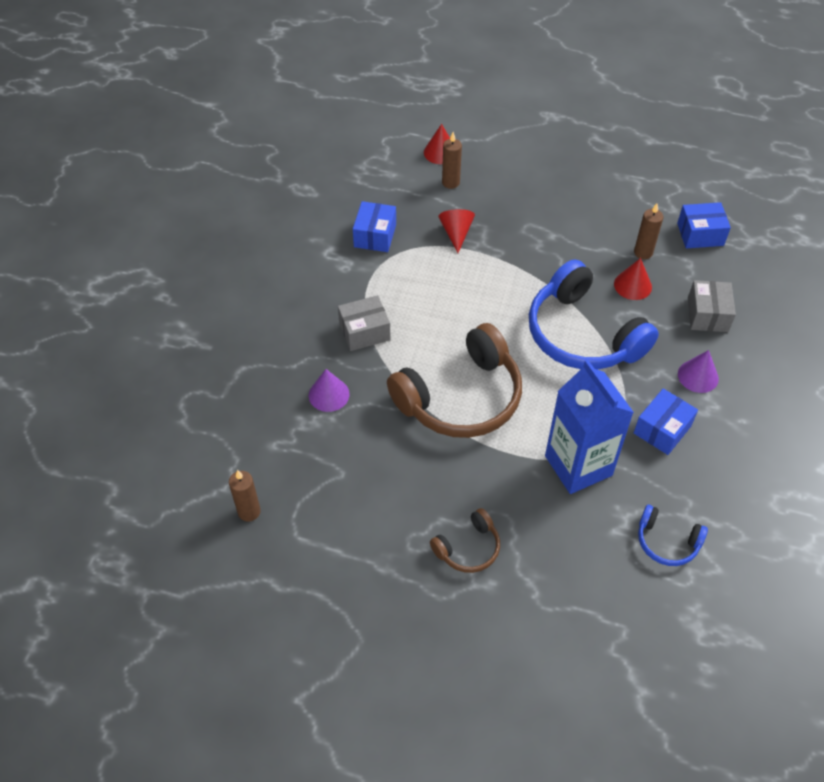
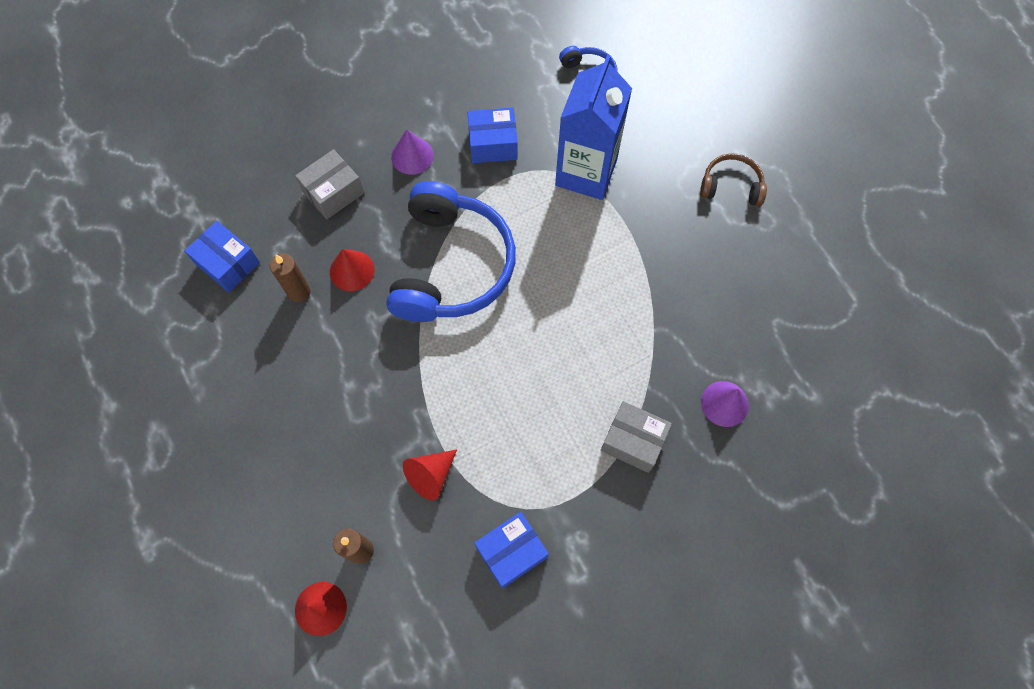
camera: 135 degrees left, 15 degrees up
brown candle [229,470,261,522] -> none
brown headphones [387,323,522,438] -> none

